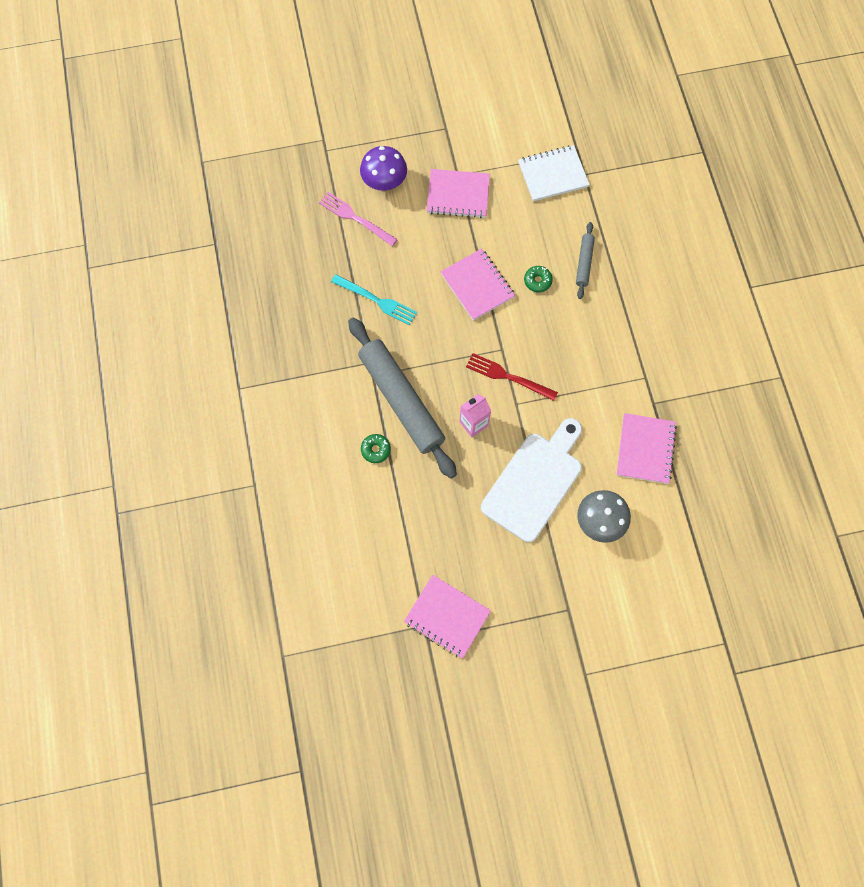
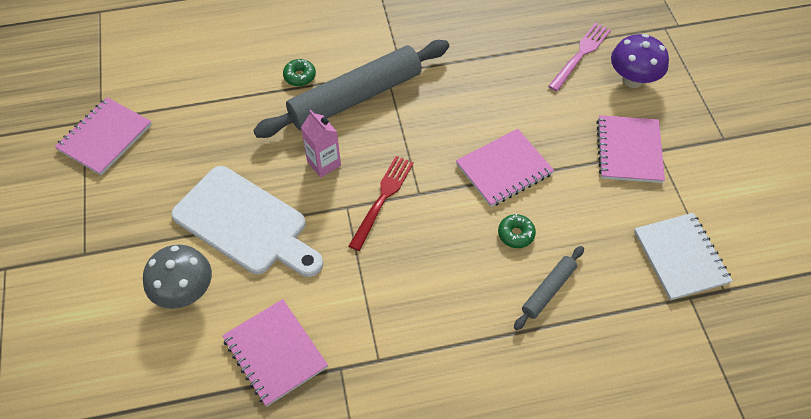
camera: 90 degrees right, 15 degrees down
turquoise fork [331,274,417,325] -> none
grey rolling pin [576,222,595,299] -> grey rolling pin turned 60 degrees counterclockwise [514,246,584,330]
pink notebook [616,413,677,484] -> pink notebook turned 45 degrees clockwise [222,299,328,407]

